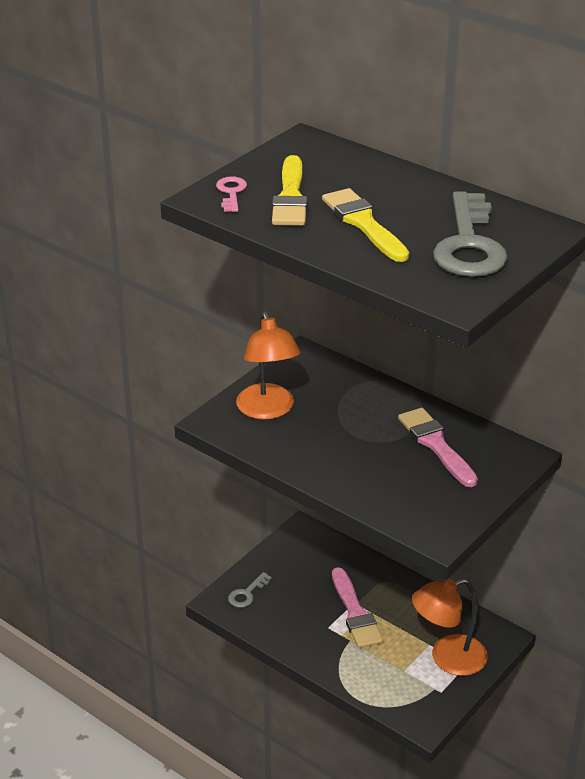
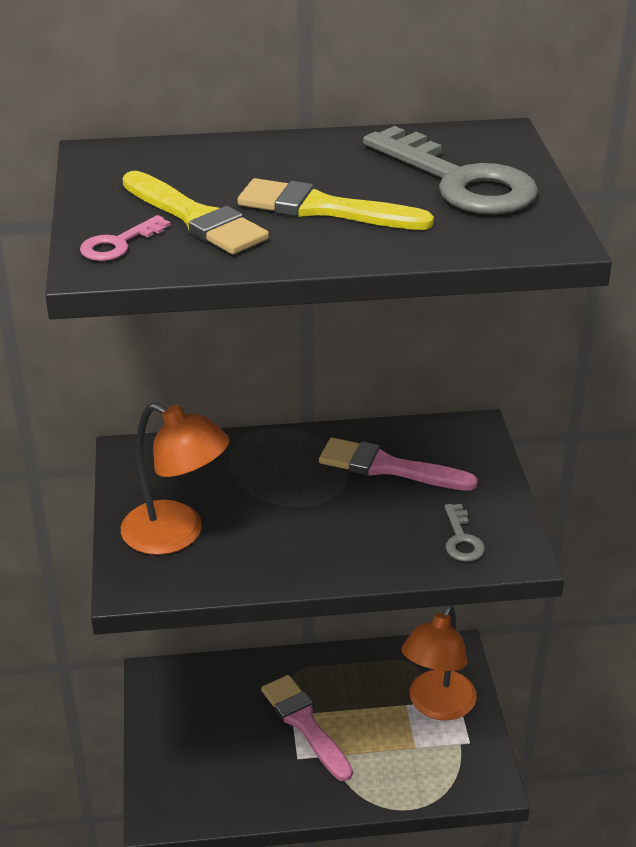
camera: 45 degrees left, 0 degrees up
pink key [216,176,247,212] -> pink key turned 90 degrees counterclockwise [80,215,171,261]
grey key [228,572,272,608] -> grey key moved to [444,504,485,562]
pink brush [332,567,383,648] -> pink brush turned 150 degrees counterclockwise [261,675,353,781]

